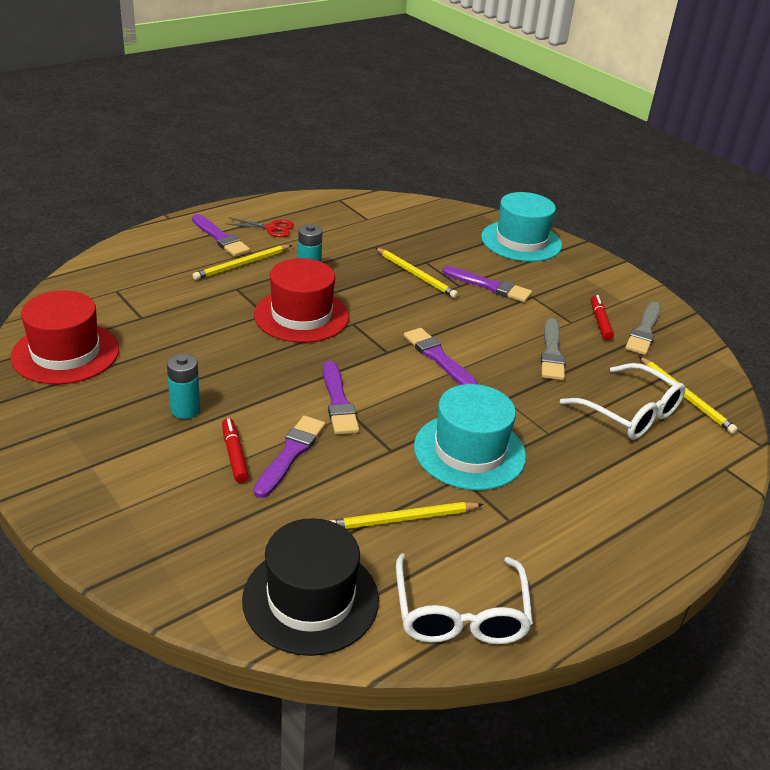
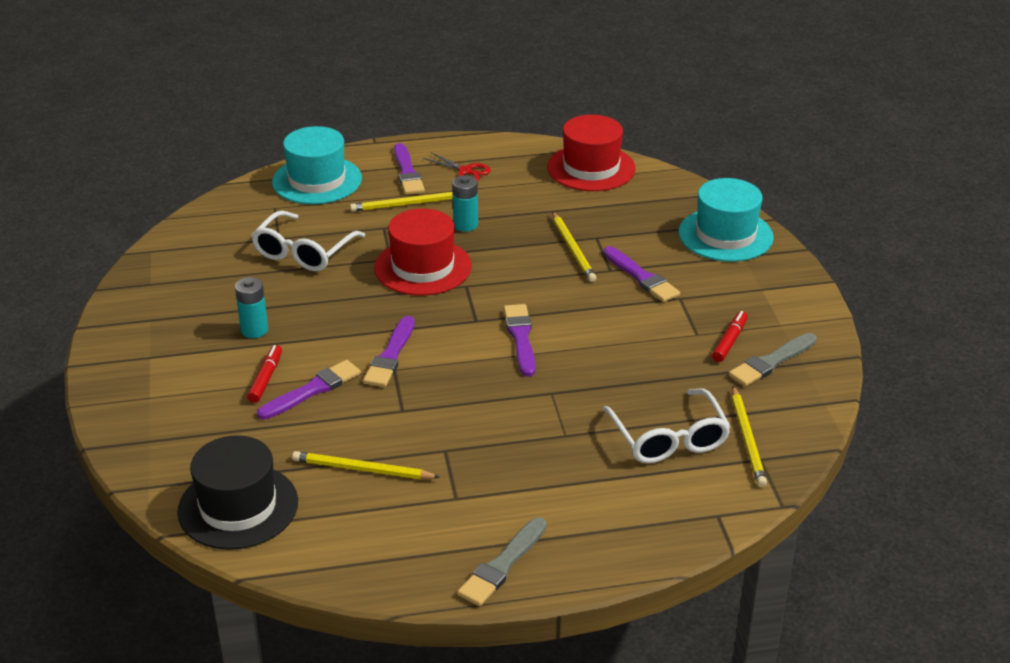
camera: 30 degrees right, 0 degrees up
red hat [10,291,119,384] -> red hat moved to [547,115,636,191]
white glasses [396,553,533,644] -> white glasses moved to [251,211,365,271]
turquoise hat [414,384,526,490] -> turquoise hat moved to [272,126,362,204]
grey brush [541,318,565,380] -> grey brush moved to [457,517,547,606]

